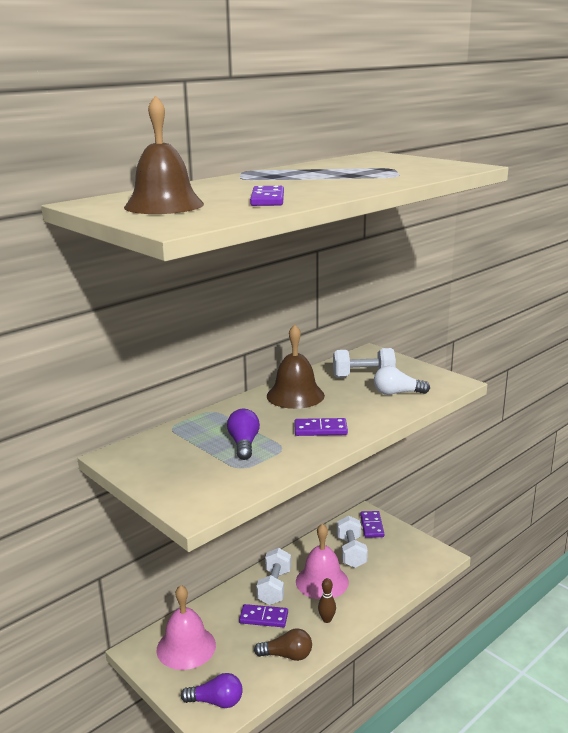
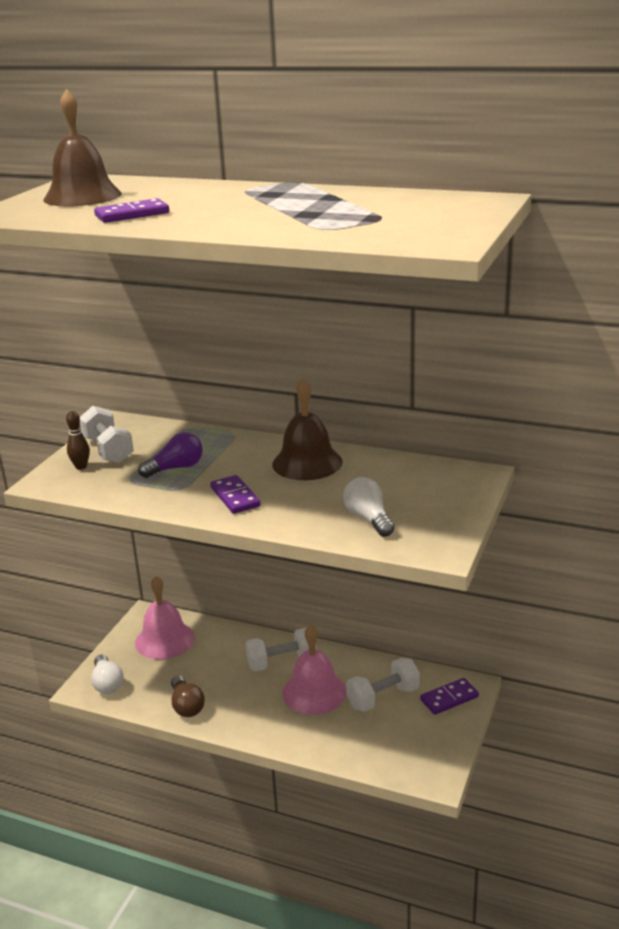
camera: 65 degrees right, 5 degrees up
purple light bulb [181,673,243,708] -> white light bulb [91,654,124,694]
purple domino [239,604,288,627] -> none
brown bowling pin [318,578,336,623] -> brown bowling pin moved to [66,411,90,470]
white dumbbell [333,348,396,378] -> white dumbbell moved to [80,406,134,463]

